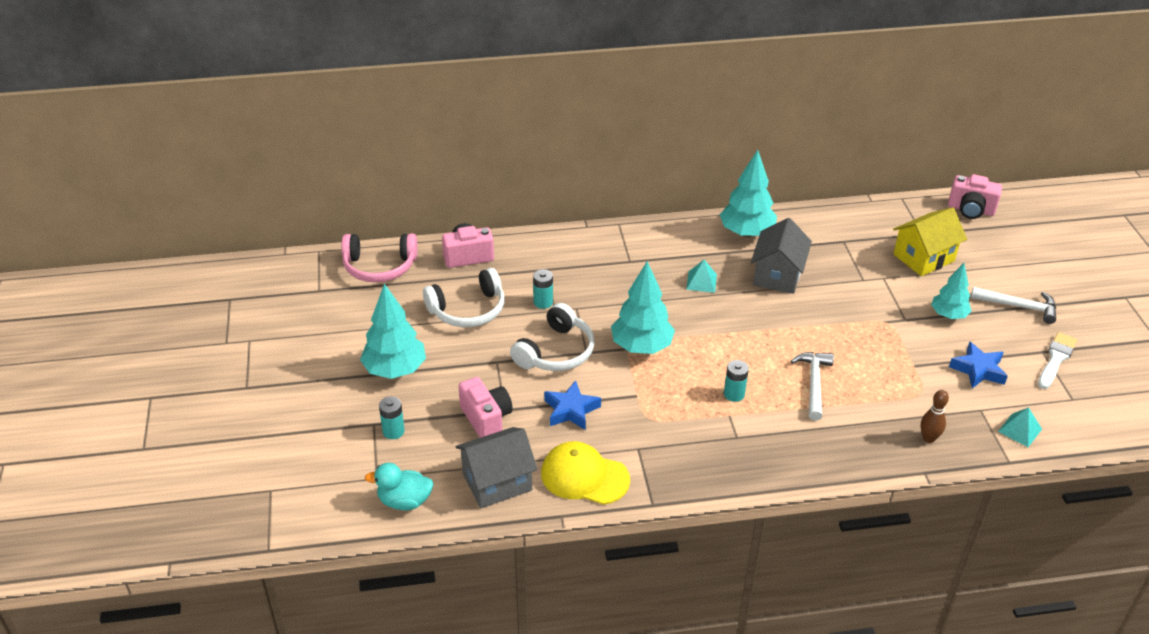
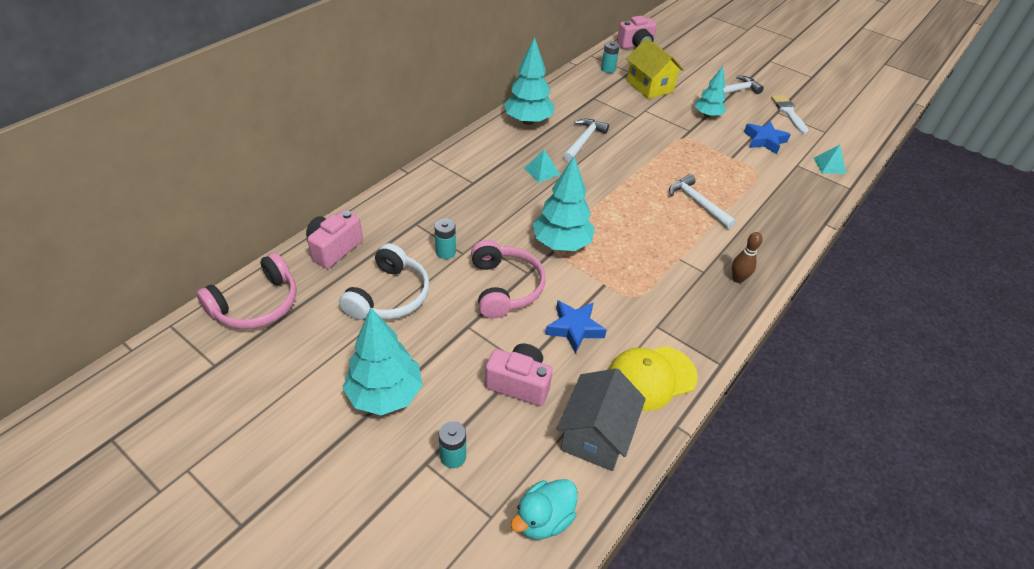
camera: 45 degrees left, 5 degrees up
white headphones [510,303,595,371] -> pink headphones [471,240,546,318]
turquoise battery [724,360,749,402] -> turquoise battery moved to [601,41,620,73]
grey house [751,218,812,294] -> white hammer [563,119,609,162]
yellow house [893,207,967,276] -> yellow house turned 45 degrees counterclockwise [626,38,684,99]
brown bowling pin [921,390,949,443] -> brown bowling pin moved to [732,232,763,283]

